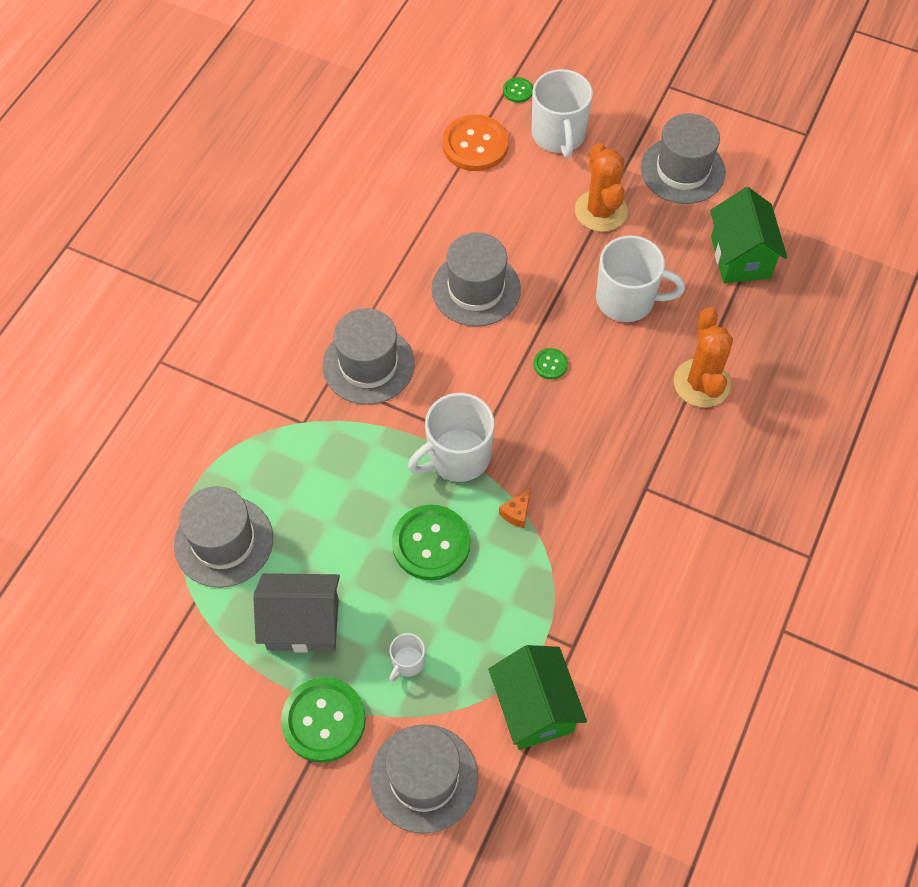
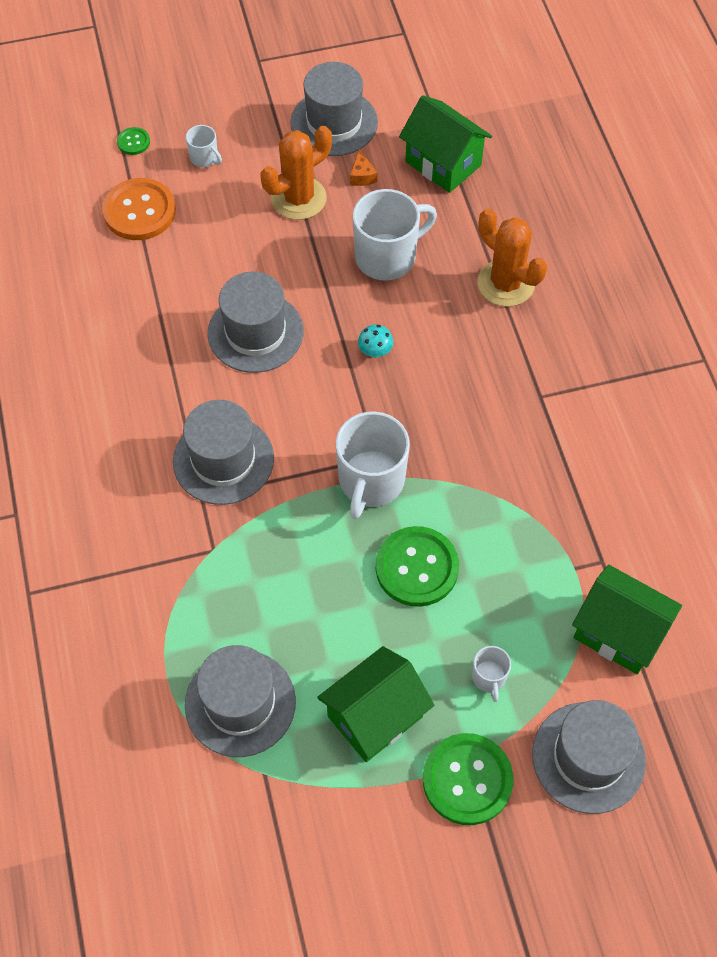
camera: 40 degrees left, 0 degrees up
grey house [253,573,340,653] -> green house [317,646,434,762]
orange cheese [499,487,531,528] -> orange cheese moved to [350,148,377,186]
white mug [532,69,593,158] -> white mug [186,125,222,167], size x0.48
green button [534,348,568,379] -> turquoise mushroom [358,325,393,358]
orange cactus [575,143,628,232] -> orange cactus turned 75 degrees counterclockwise [261,126,332,220]

